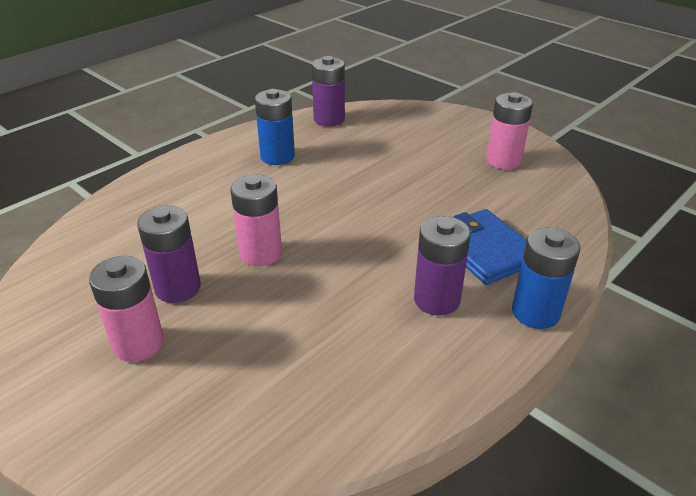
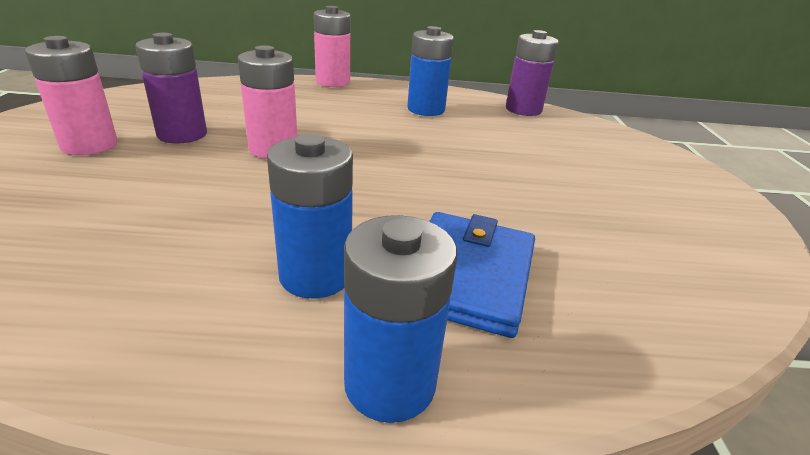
camera: 45 degrees right, 5 degrees down
purple battery [414,216,471,316] -> blue battery [267,134,353,299]
pink battery [486,92,533,169] -> pink battery moved to [313,6,351,87]

